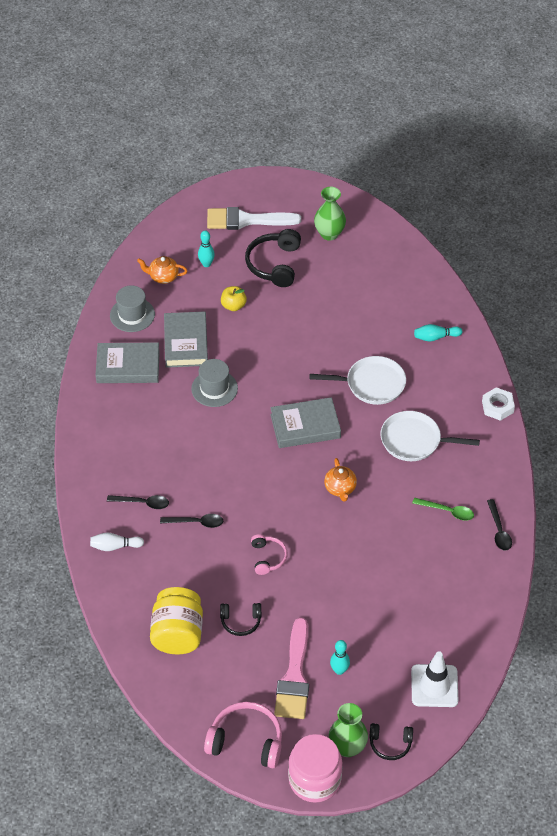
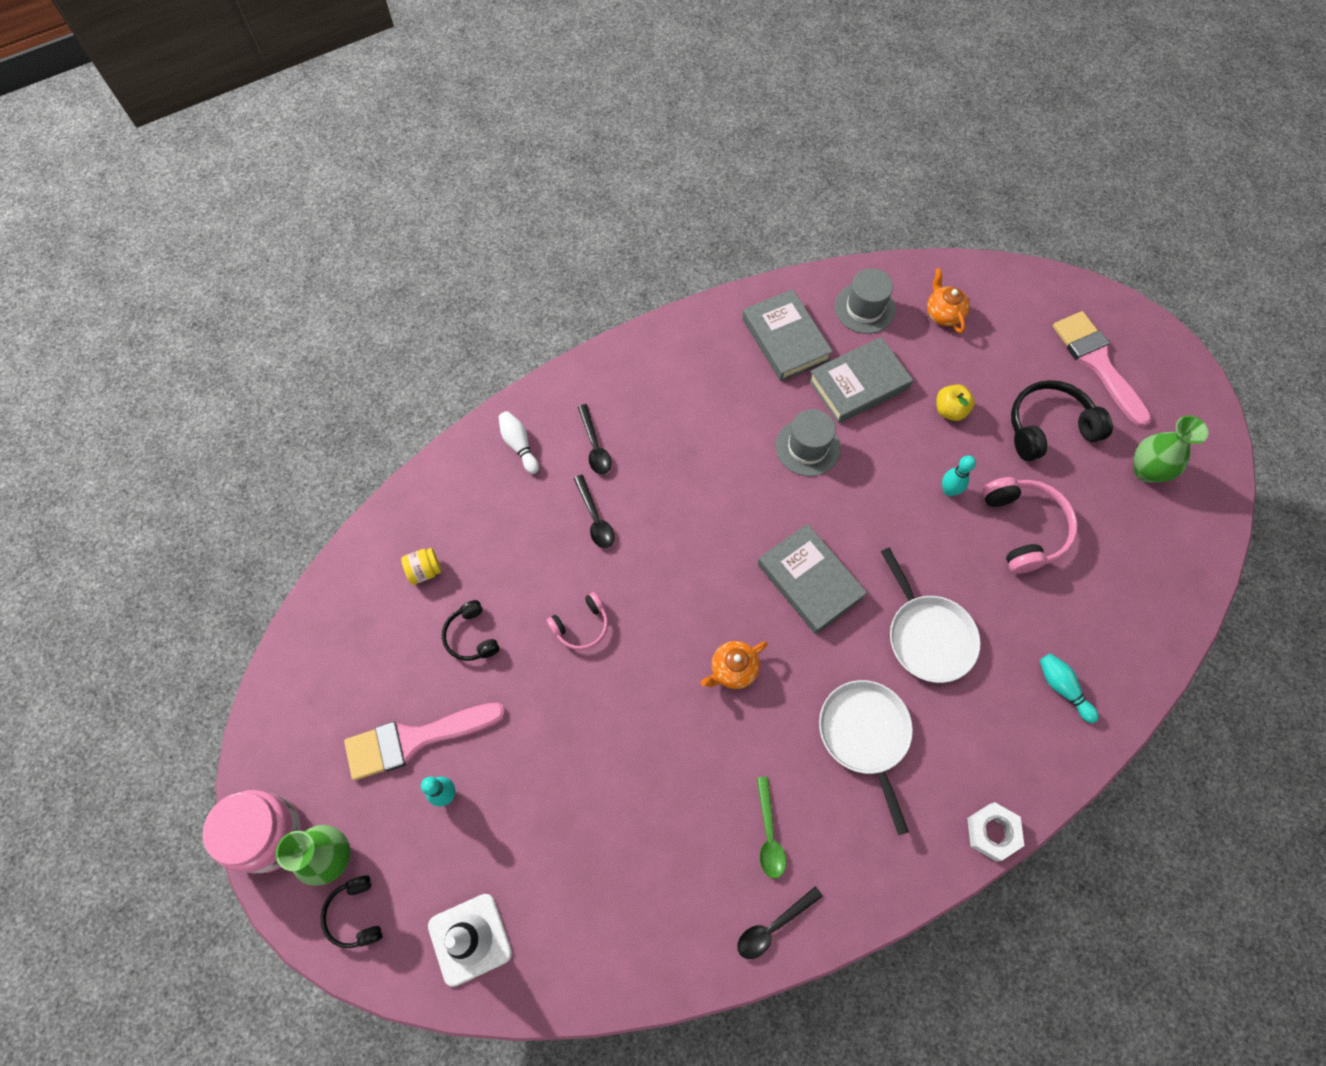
camera: 65 degrees right, 15 degrees up
yellow jar [150,587,203,654] -> yellow jar [401,548,441,585], size x0.45
turquoise bowling pin [198,231,215,267] -> turquoise bowling pin moved to [942,455,976,496]
pink headphones [204,702,282,769] -> pink headphones moved to [982,477,1078,574]
white brush [207,207,301,230] -> pink brush [1053,311,1152,427]

